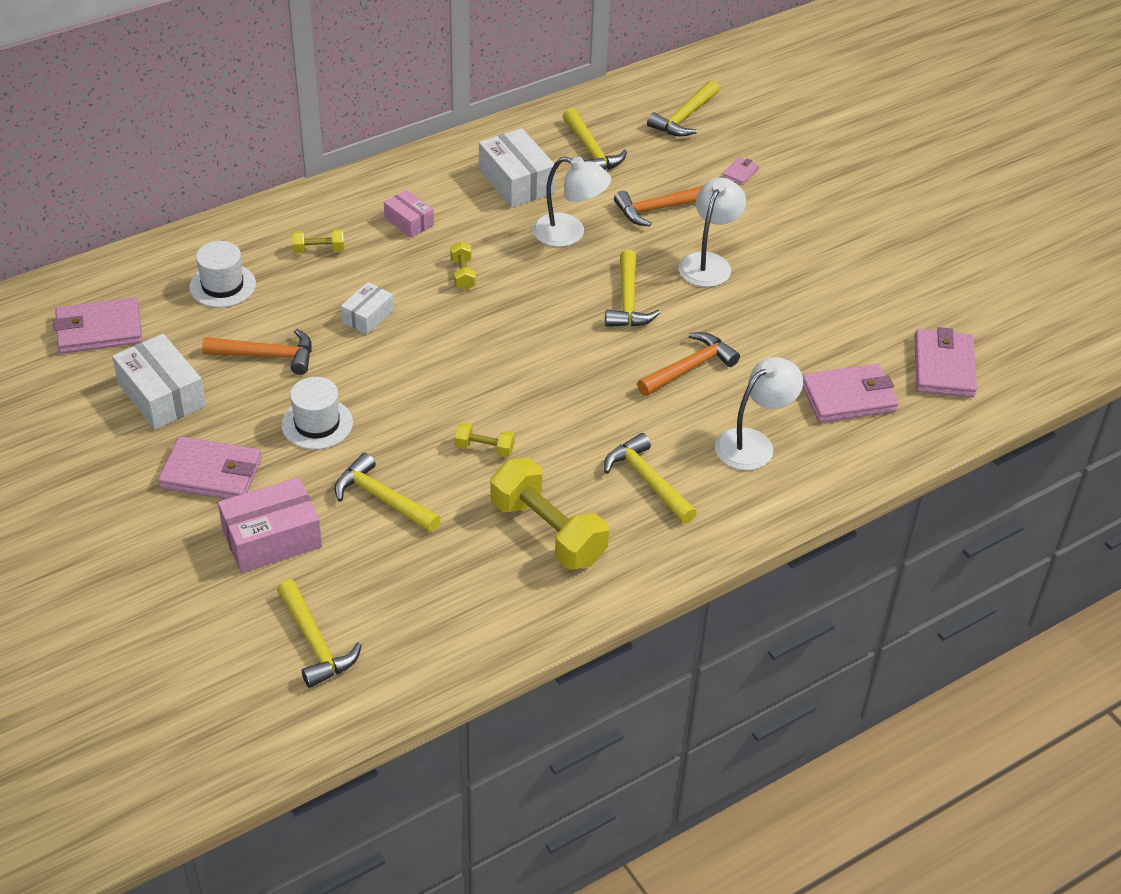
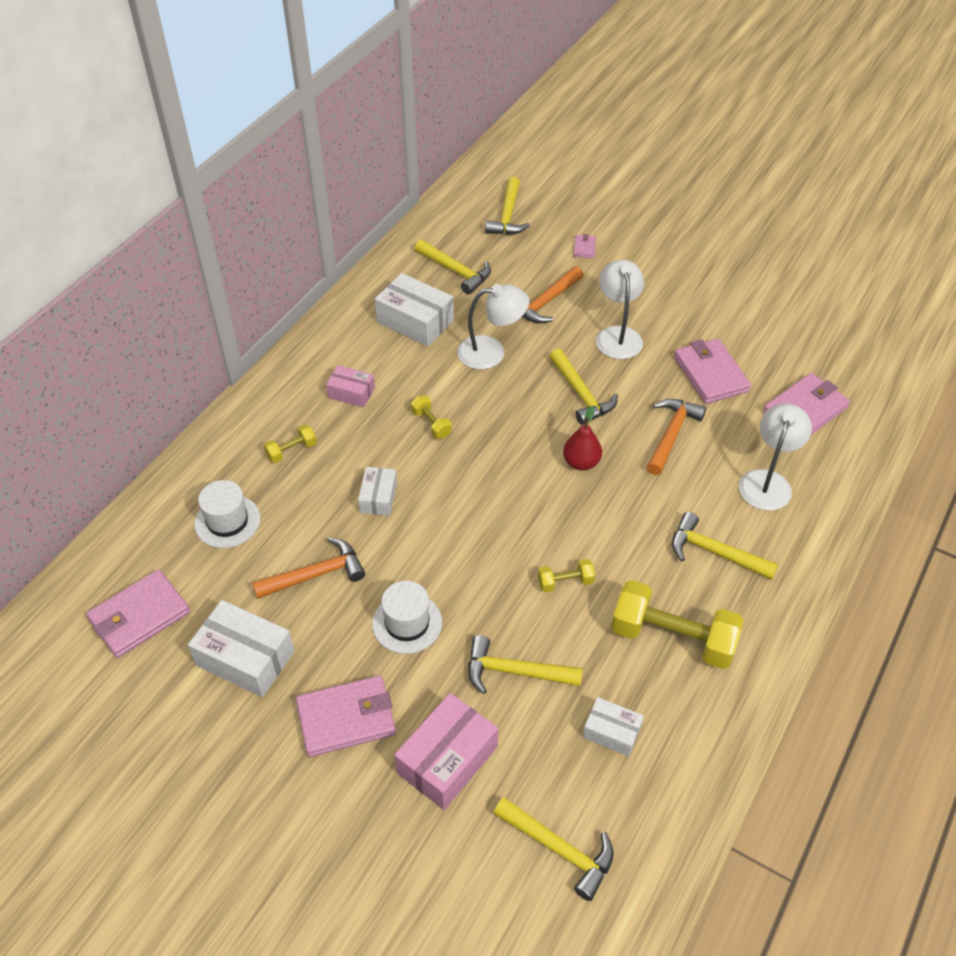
camera: 25 degrees left, 5 degrees up
pink wallet [914,327,977,397] -> pink wallet moved to [674,338,751,404]
none -> red pear [563,406,602,470]
none -> white box [583,697,644,757]

